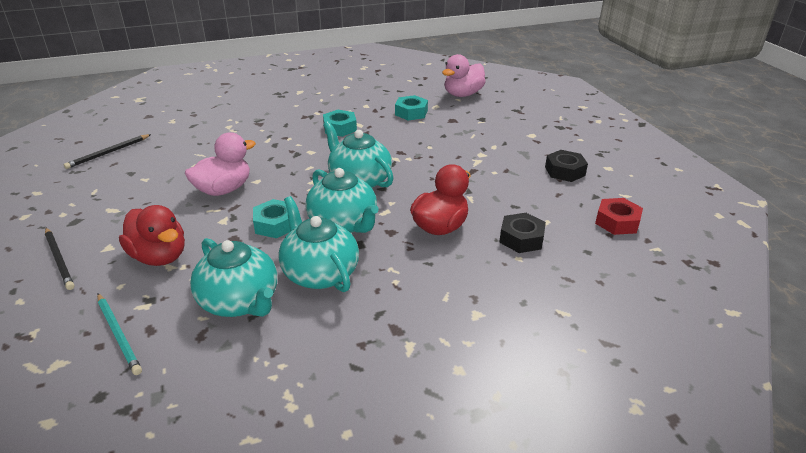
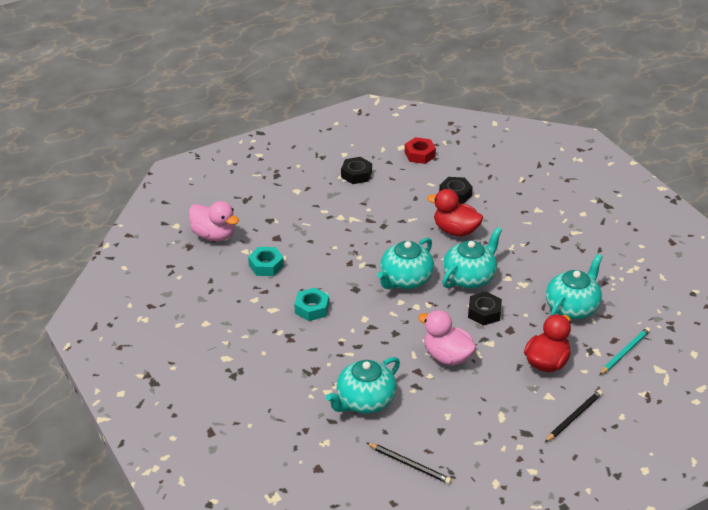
camera: 100 degrees left, 5 degrees up
turquoise nut [253,199,291,238] -> black nut [468,291,502,326]
turquoise teapot [278,196,359,292] -> turquoise teapot moved to [326,357,400,414]

